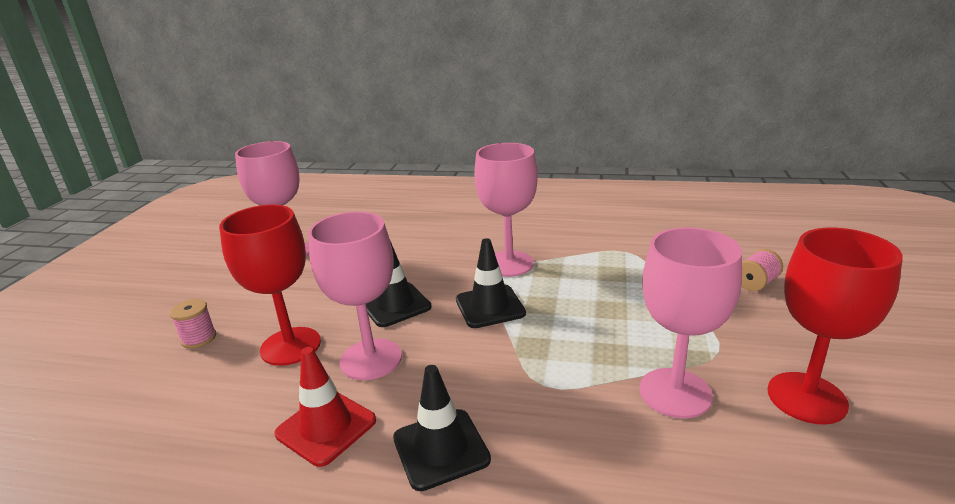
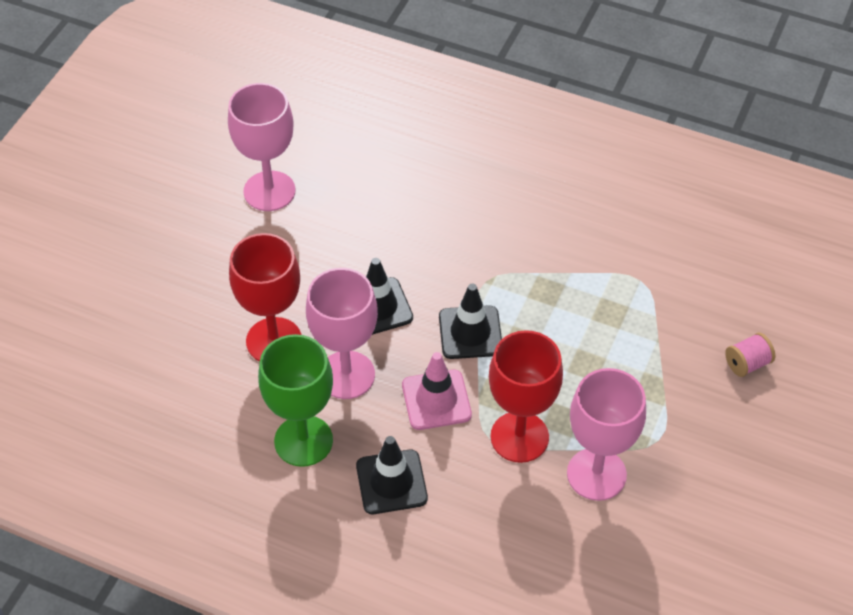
camera: 10 degrees right, 25 degrees up
pink spool [170,299,216,349] -> none
red traffic cone [275,347,376,467] -> green goblet [258,334,333,467]
pink goblet [474,143,538,277] -> none
red goblet [767,228,903,424] -> red goblet moved to [489,330,563,463]
none -> pink traffic cone [402,352,472,430]

